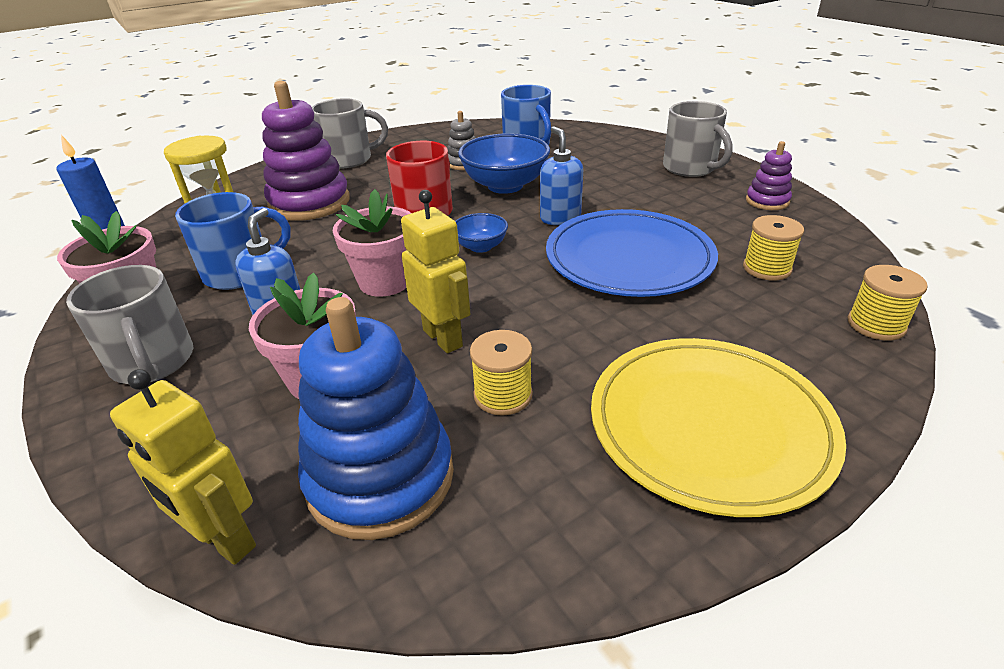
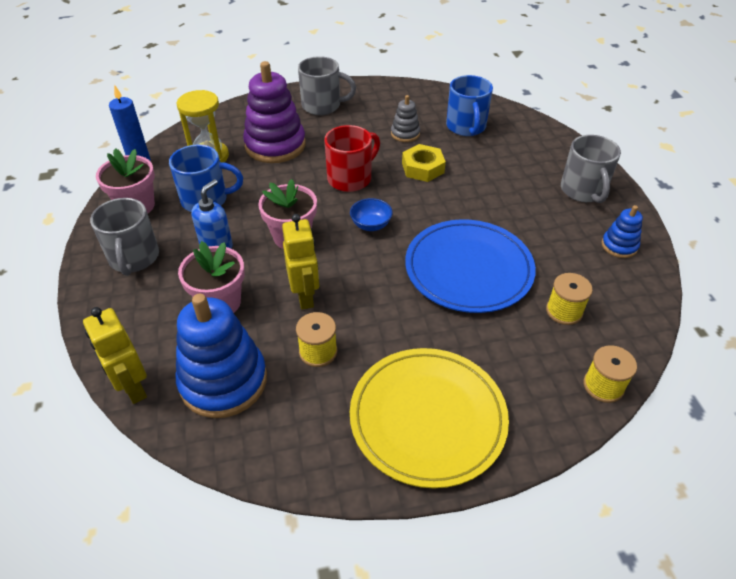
camera: 20 degrees right, 10 degrees up
blue bowl [458,133,550,194] -> yellow nut [402,144,446,182]
blue soap dispenser [540,126,583,225] -> none
purple stacking toy [746,141,792,210] -> blue stacking toy [602,205,643,258]

